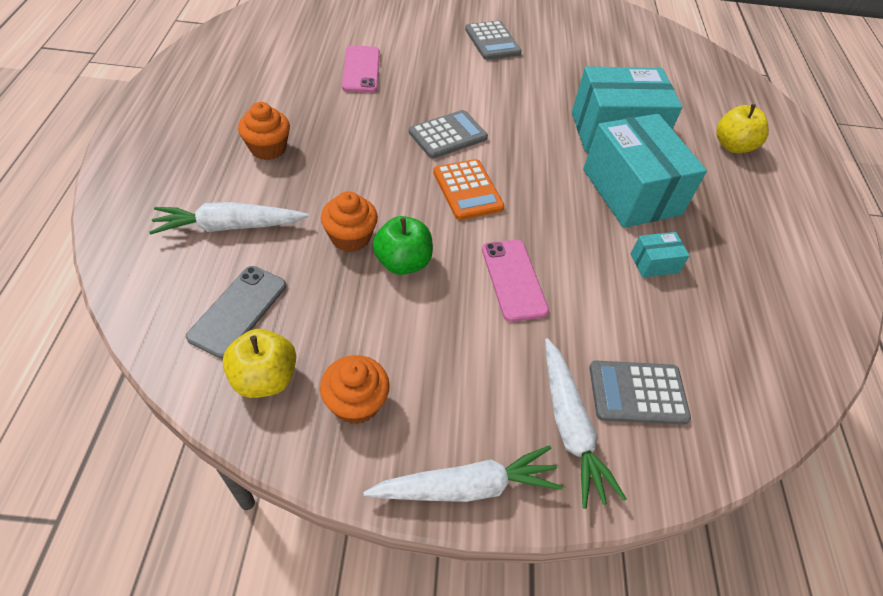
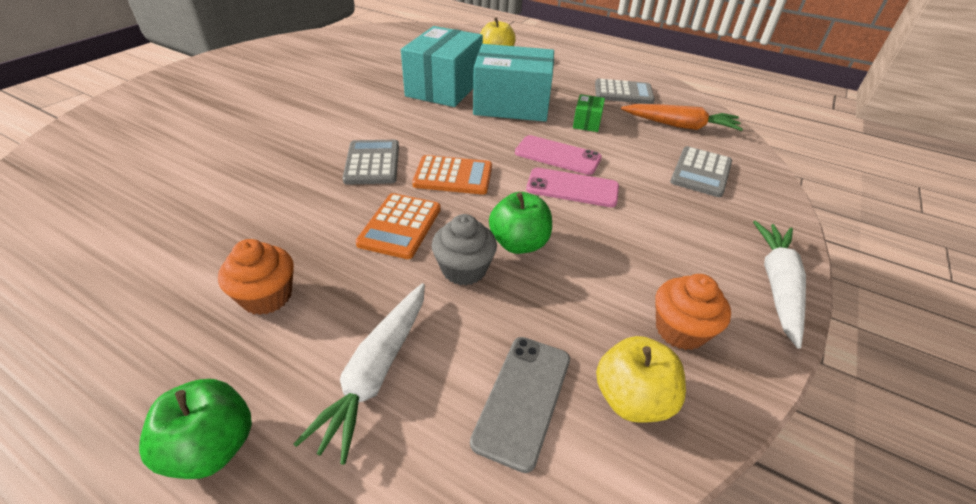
camera: 60 degrees left, 10 degrees down
grey phone [186,266,286,359] -> grey phone turned 60 degrees clockwise [470,337,570,473]
orange cupcake [321,191,378,252] -> grey cupcake [432,214,497,285]
pink phone [342,45,380,93] -> pink phone moved to [515,135,602,175]
grey calculator [465,21,522,60] -> grey calculator moved to [595,79,655,104]
white carrot [545,338,627,509] -> none
turquoise box [631,232,690,277] -> green box [573,94,605,132]
none -> green apple [139,379,252,479]
none -> orange calculator [355,193,441,259]
none -> orange carrot [621,104,743,131]

